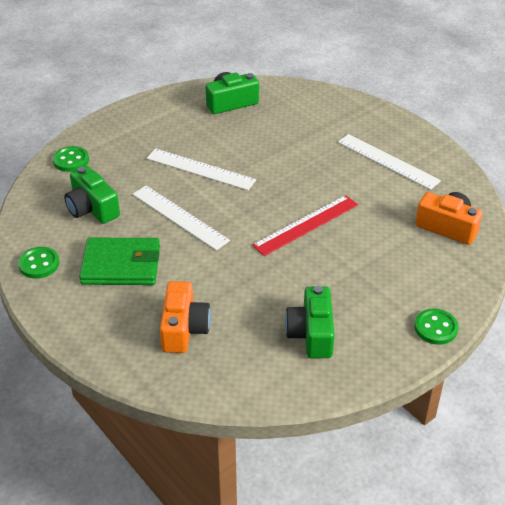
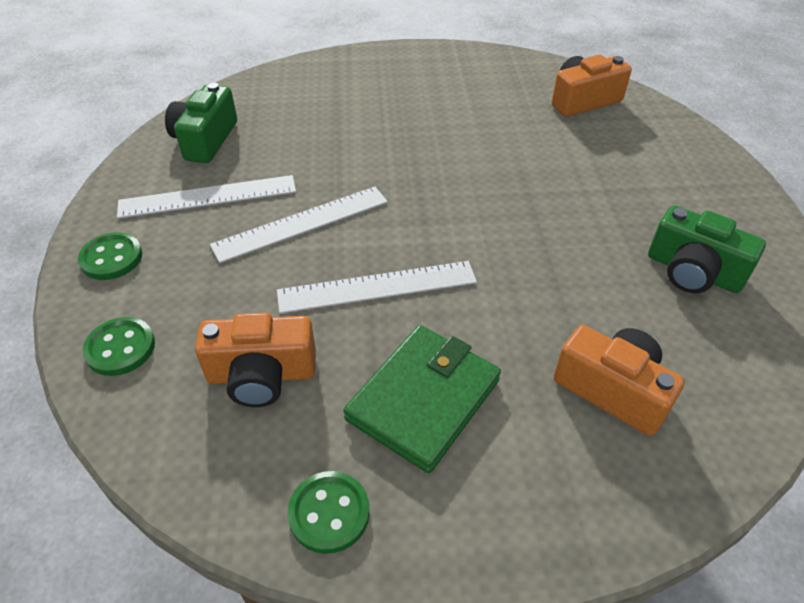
camera: 55 degrees left, 5 degrees up
green camera [64,166,120,224] -> orange camera [195,312,316,407]
red ruler [252,195,358,256] -> none
white ruler [338,134,441,190] -> white ruler moved to [117,175,296,219]
green button [414,308,459,345] -> green button moved to [78,232,142,280]

